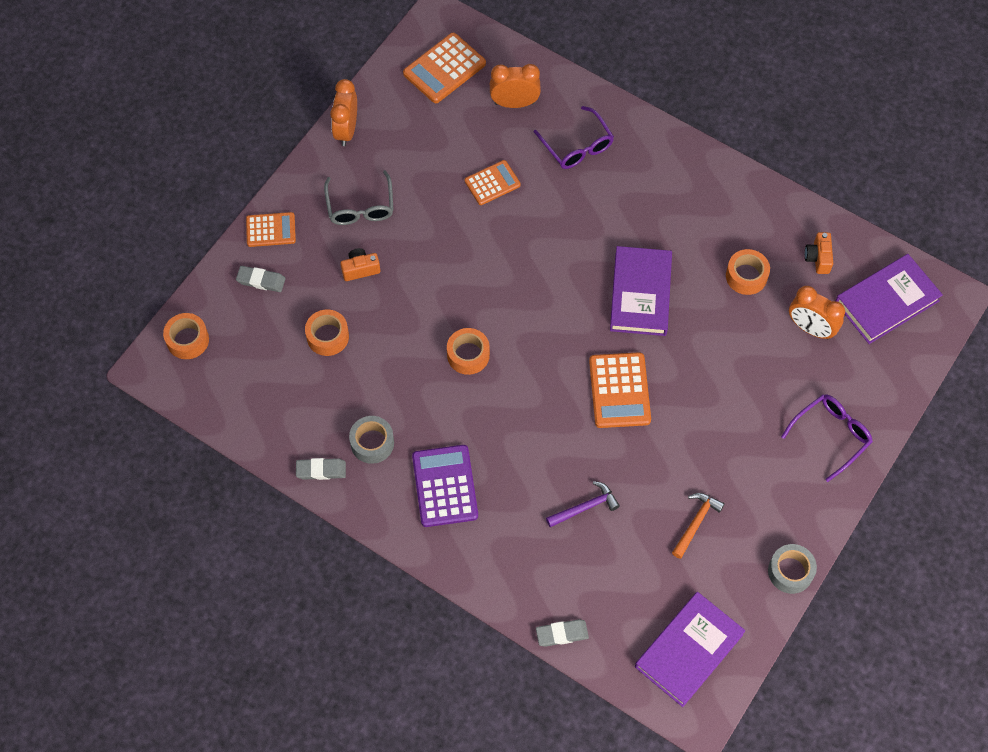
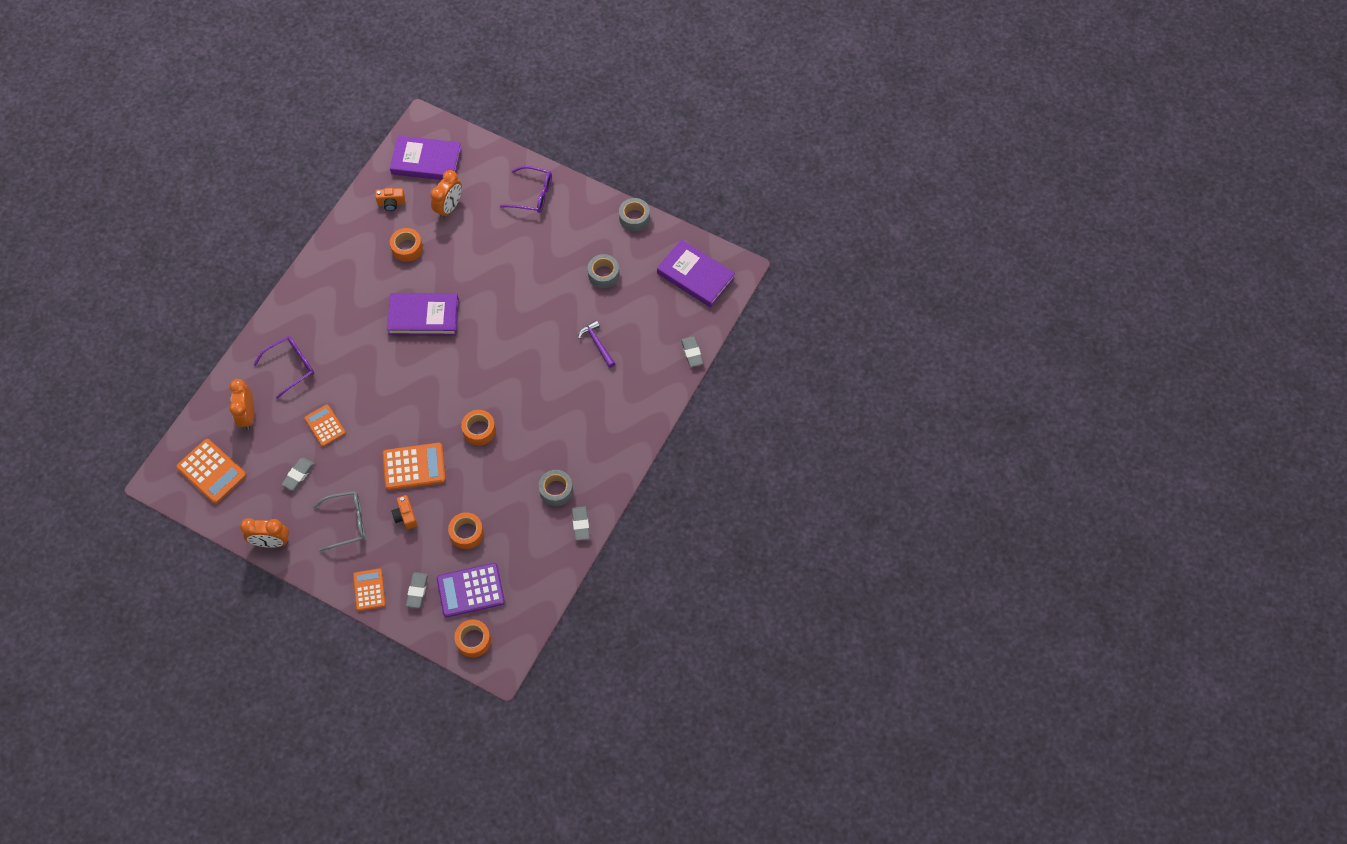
camera: 95 degrees left, 0 degrees up
purple calculator [412,445,478,527] -> purple calculator moved to [437,563,505,618]
orange calculator [589,352,651,428] -> orange calculator moved to [383,443,446,490]
orange hammer [672,493,725,559] -> grey tape [588,254,619,288]
purple glasses [781,394,873,482] -> purple glasses turned 150 degrees clockwise [500,166,552,213]
purple book [836,254,943,344] -> purple book turned 45 degrees counterclockwise [390,136,462,180]
none -> grey eraser [281,458,314,491]

